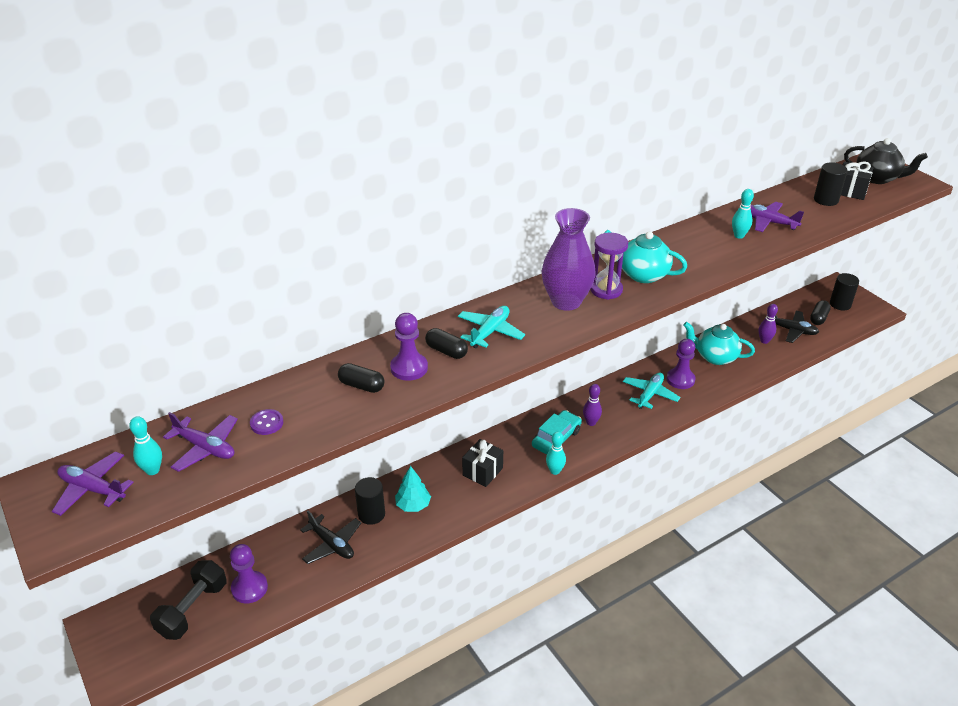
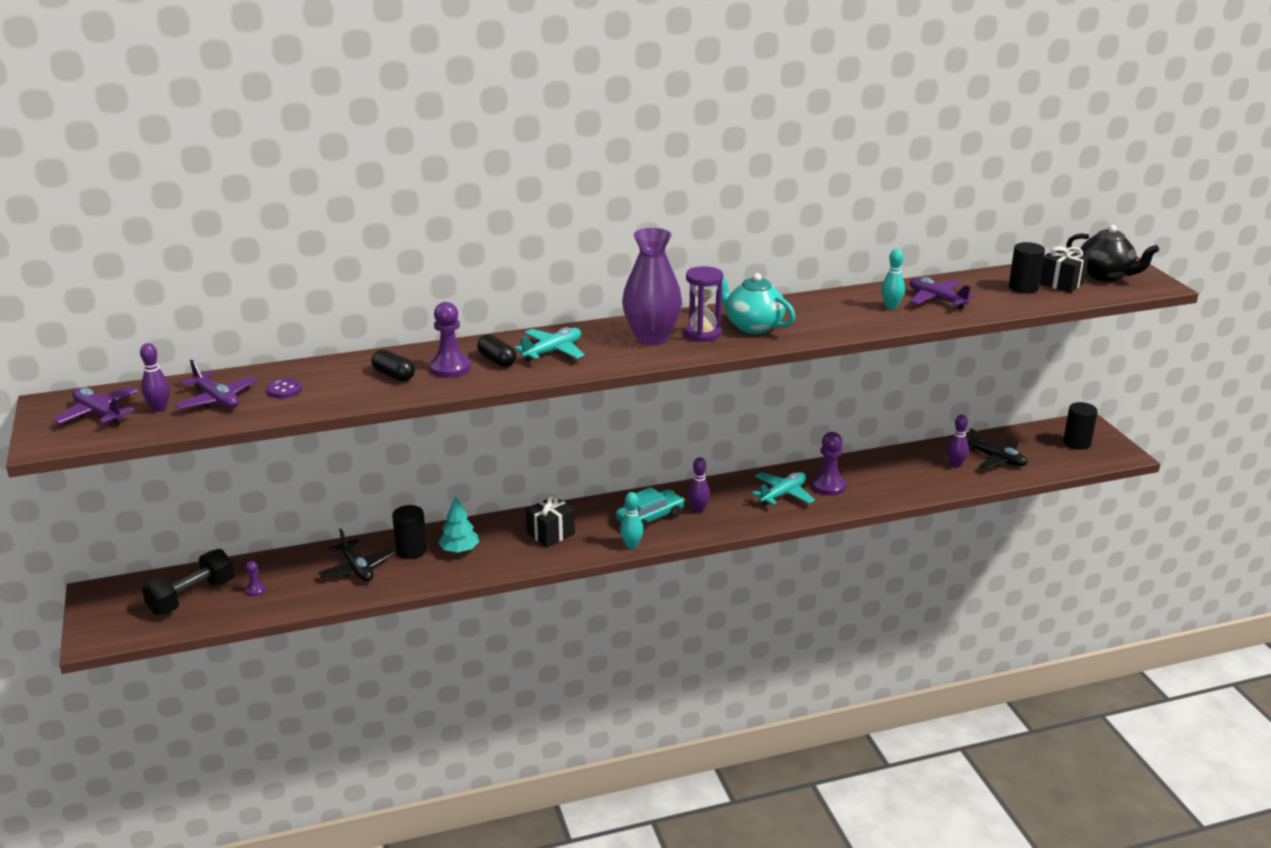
camera: 15 degrees right, 10 degrees down
turquoise bowling pin [129,416,162,475] -> purple bowling pin [140,343,170,412]
purple pawn [230,544,268,603] -> purple pawn [246,561,266,596], size x0.50
turquoise teapot [683,322,755,365] -> none
black capsule [810,300,831,325] -> none

